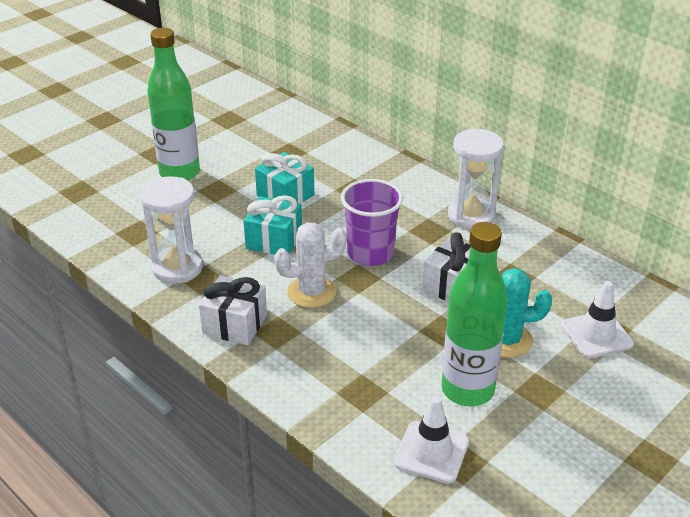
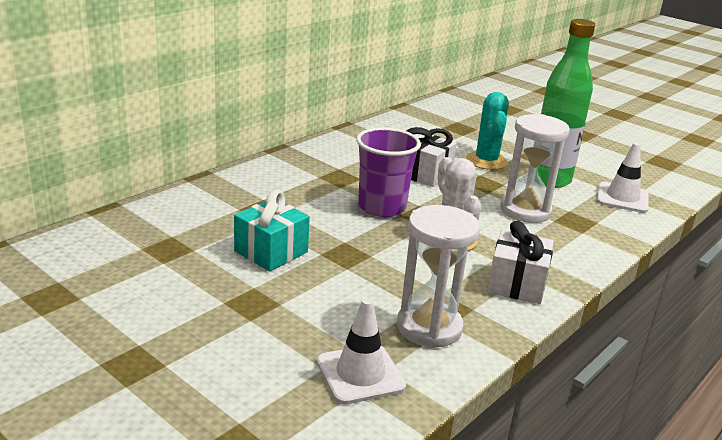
camera: 95 degrees left, 10 degrees down
green bottle [147,28,200,181] -> none
turquoise gift [243,195,302,254] -> none
white hourglass [448,129,504,230] -> white hourglass moved to [500,114,570,223]
white traffic cone [561,281,634,359] -> white traffic cone moved to [317,298,406,404]

